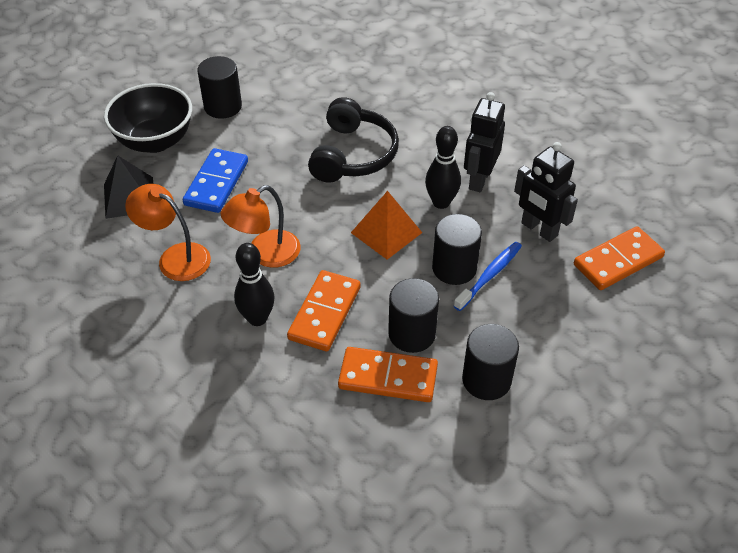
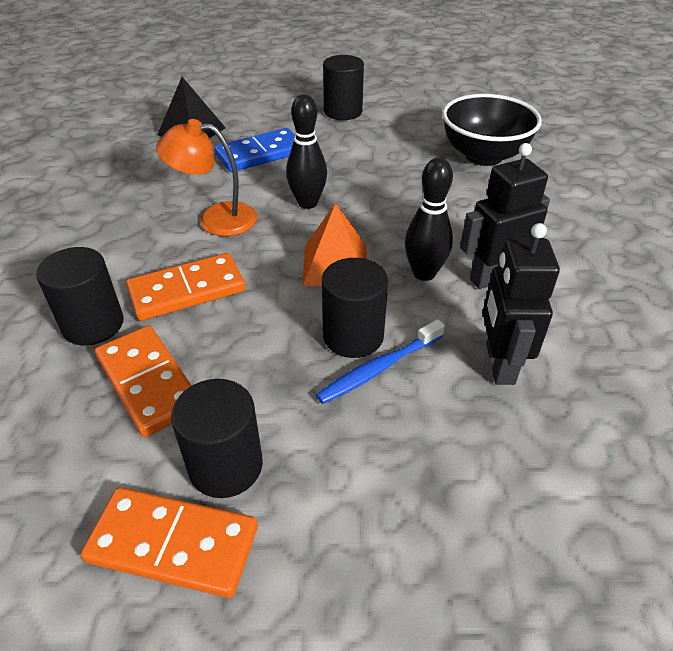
camera: 45 degrees right, 5 degrees down
black bowl [104,83,192,153] -> black bowl moved to [442,94,542,166]
orange lamp [125,184,211,281] -> none
black bowling pin [234,243,275,326] -> black bowling pin moved to [286,94,327,209]
black headphones [308,97,399,183] -> none
black cylinder [388,278,439,353] -> black cylinder moved to [36,247,124,345]
blue toothbrush [454,242,522,311] -> blue toothbrush turned 150 degrees clockwise [316,319,445,404]
orange domino [574,226,665,290] -> orange domino moved to [81,487,258,598]

